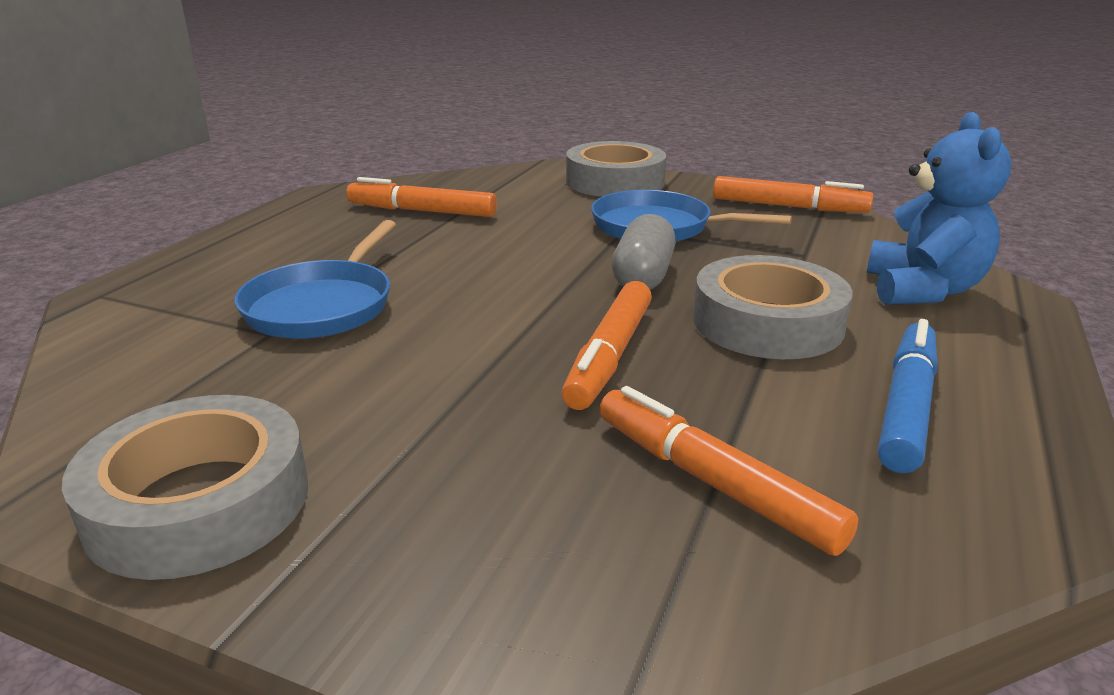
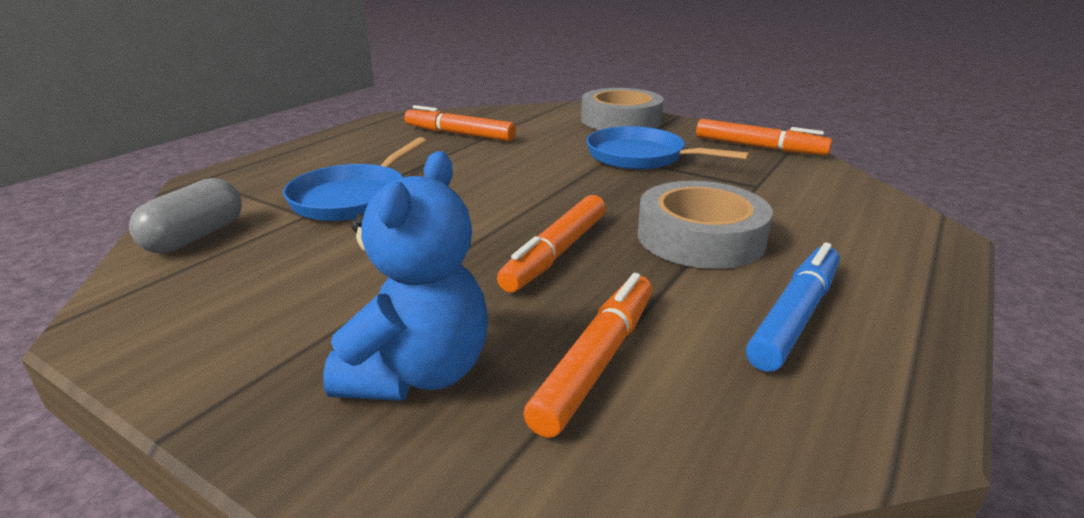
camera: 10 degrees right, 0 degrees up
grey tape [62,395,308,580] -> none
orange marker [599,386,858,556] -> orange marker turned 60 degrees clockwise [523,273,653,438]
grey capsule [612,214,676,290] -> grey capsule moved to [129,178,242,253]
blue teddy bear [867,112,1011,305] -> blue teddy bear moved to [323,151,488,401]

